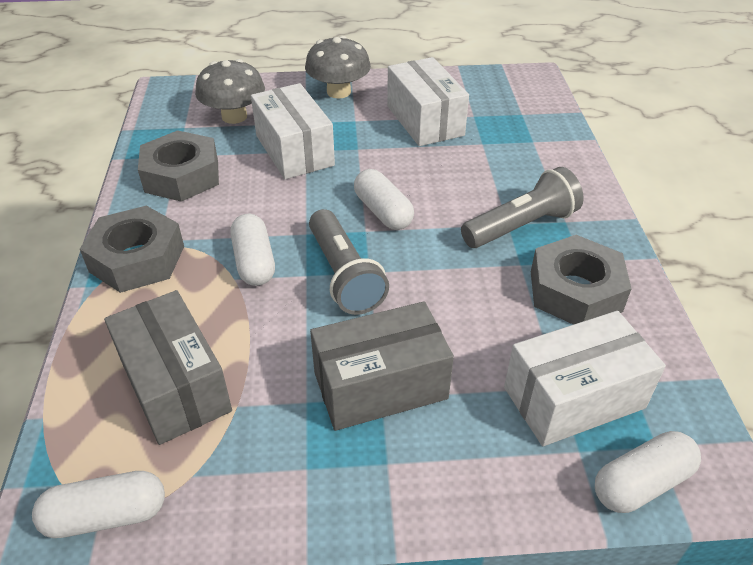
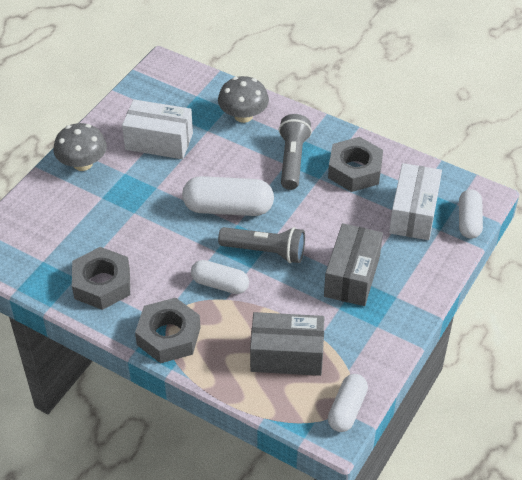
camera: 55 degrees left, 5 degrees up
grey mushroom [195,59,265,124] -> grey mushroom moved to [218,76,269,123]
white box [251,83,335,179] -> none
white capsule [354,169,414,230] -> white capsule [182,176,274,216], size x1.59

